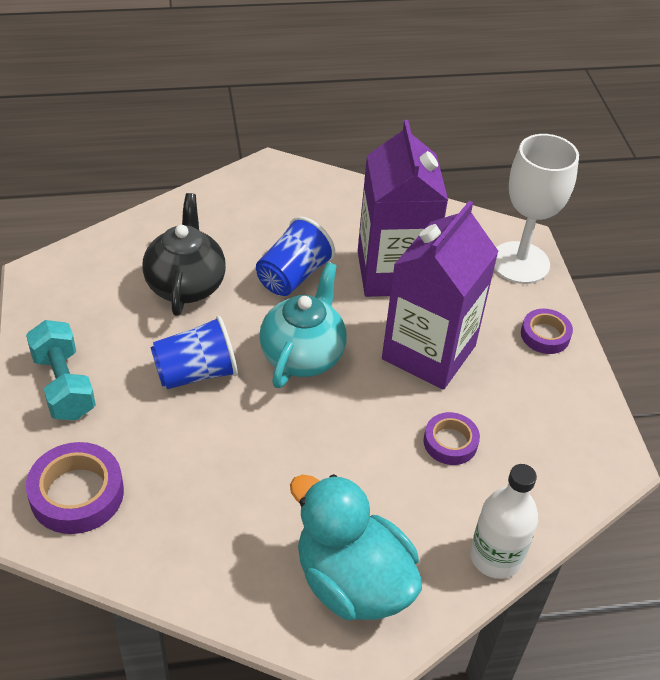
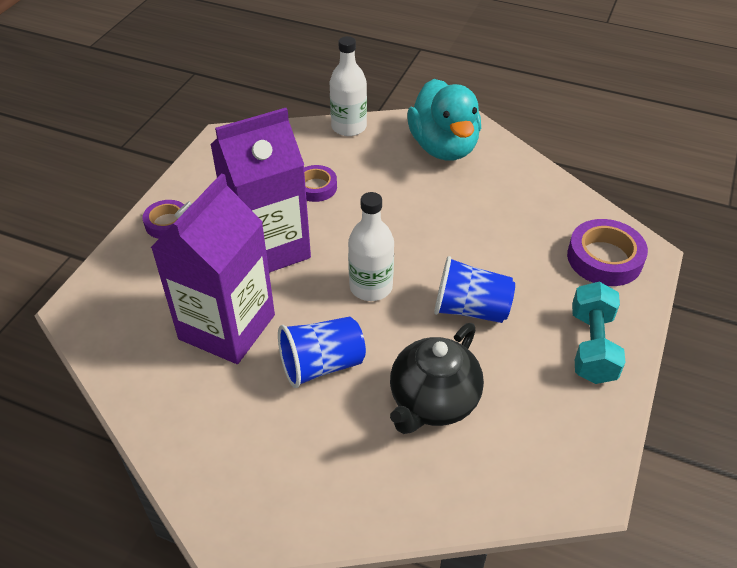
camera: 145 degrees left, 0 degrees up
turquoise teapot [259,262,347,388] -> white bottle [348,192,394,301]
white goblet [494,134,579,284] -> none

